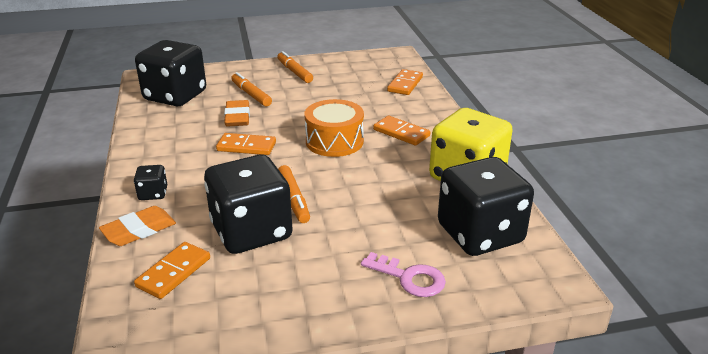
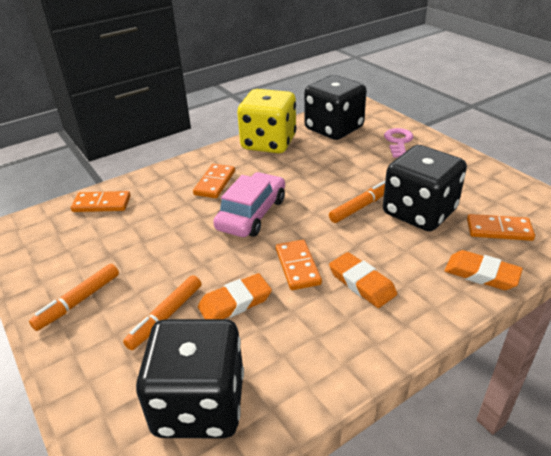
camera: 110 degrees left, 5 degrees up
black dice [134,165,167,200] -> none
orange drum [304,99,364,157] -> pink car [213,172,285,237]
none -> orange eraser [329,252,397,308]

